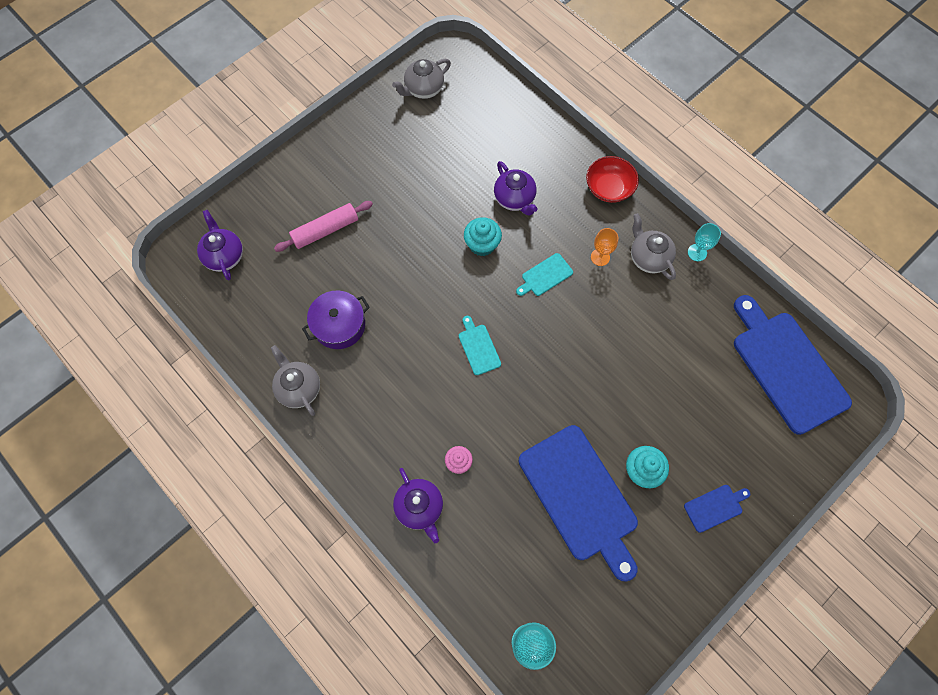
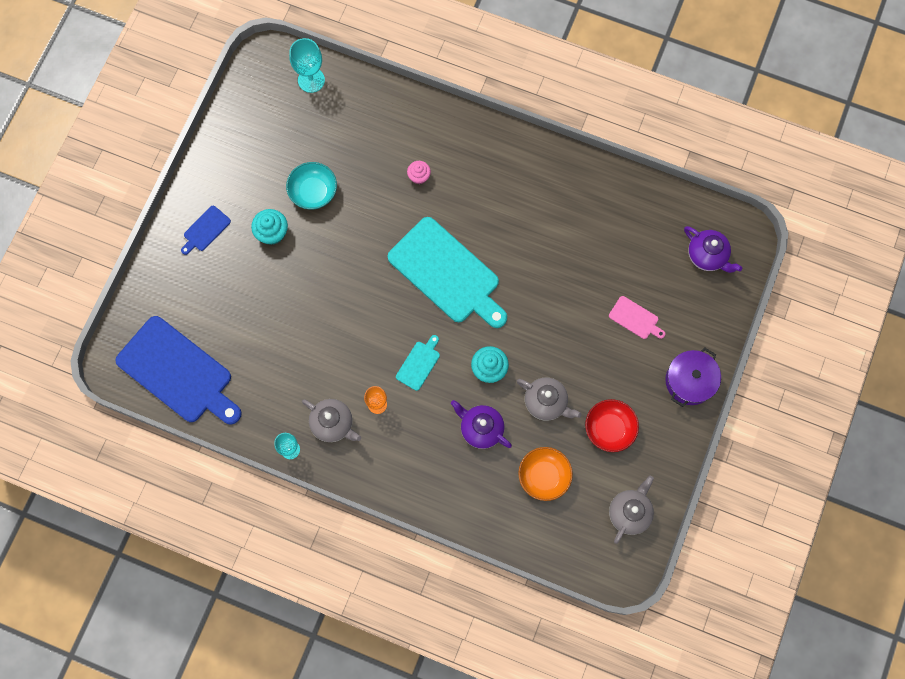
camera: 155 degrees right, 5 degrees up
grey teapot [271,345,320,416] -> grey teapot moved to [517,378,582,421]
pink rolling pin [274,201,373,252] -> pink cutting board [609,296,665,339]
purple pot [302,291,370,349] -> purple pot moved to [665,348,721,407]
purple teapot [393,468,443,543] -> none
turquoise cutting board [459,316,501,375] -> turquoise cutting board [388,217,507,328], size x2.34
blue cutting board [519,425,638,581] -> turquoise bowl [286,162,337,210]
red bowl [586,156,639,203] -> red bowl moved to [585,399,639,452]
none -> orange bowl [518,447,573,501]

